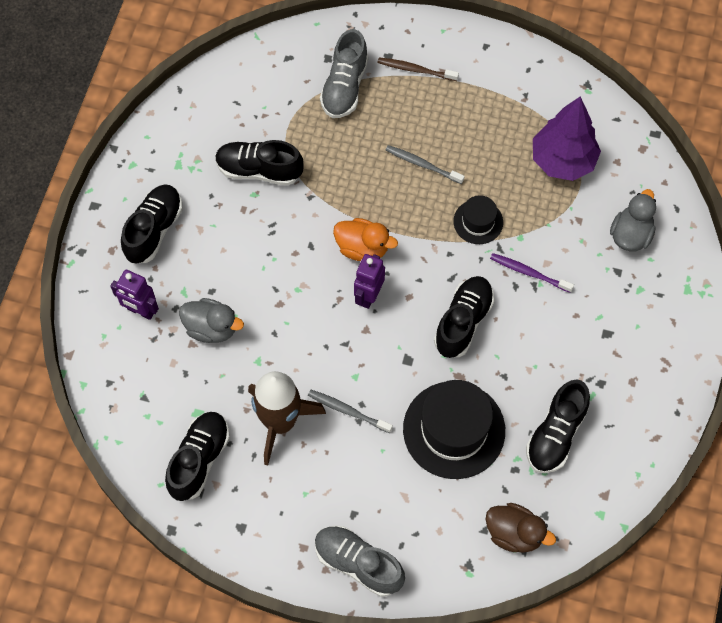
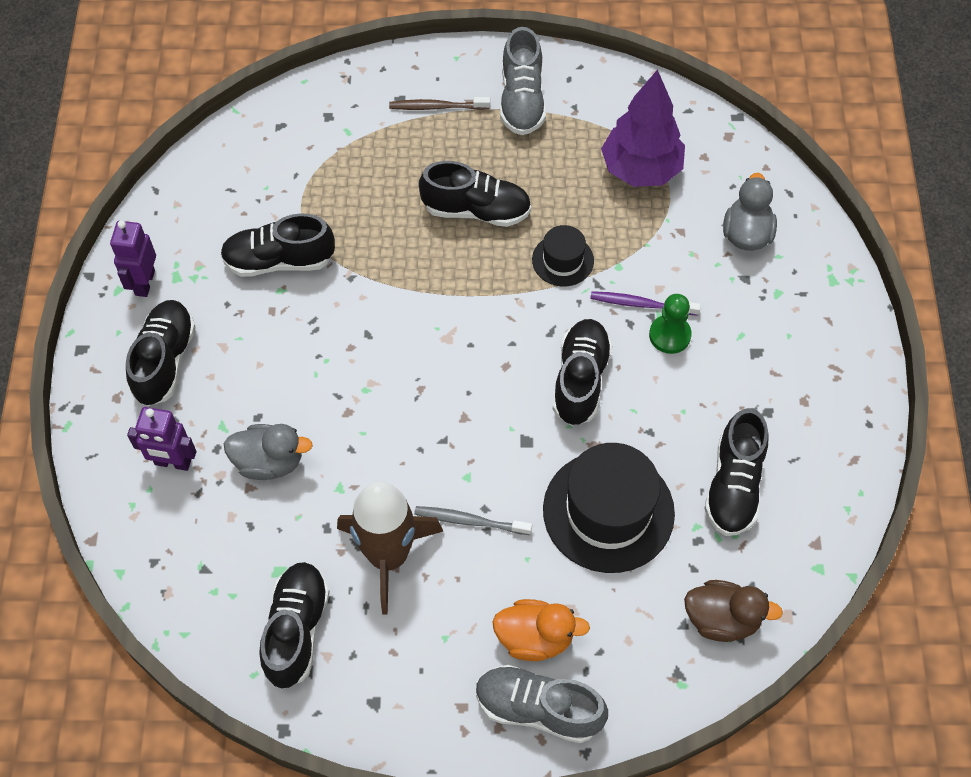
camera: 15 degrees left, 5 degrees down
grey shoe [320,29,368,118] -> grey shoe moved to [500,27,546,135]
orange duck [333,218,398,261] -> orange duck moved to [492,599,590,661]
purple robot [354,254,385,309] -> purple robot moved to [110,220,156,297]
grey toothbrush [386,145,465,184] -> black shoe [419,161,531,227]
none -> green pawn [649,294,692,354]

